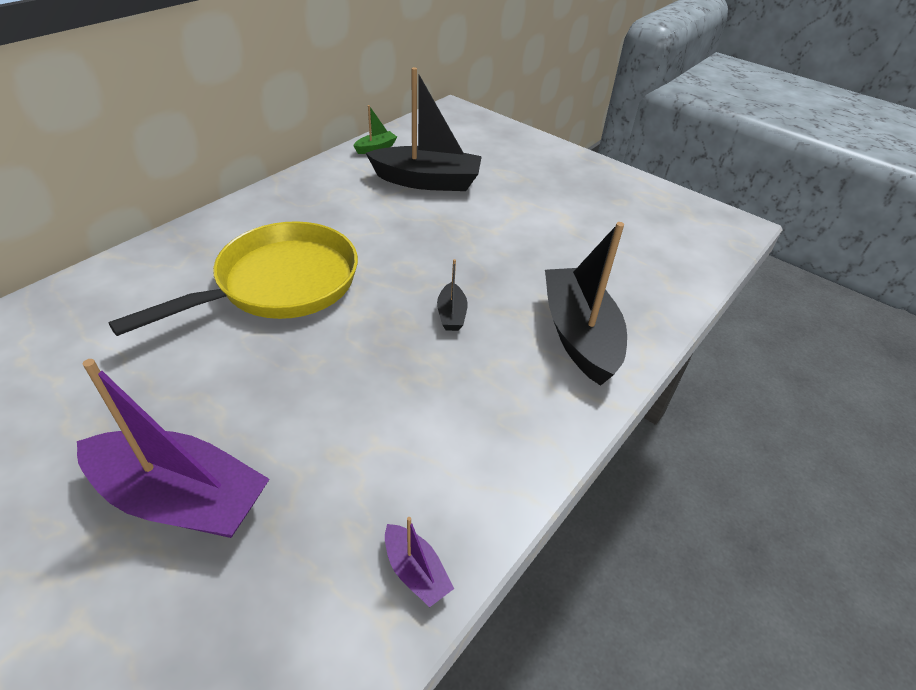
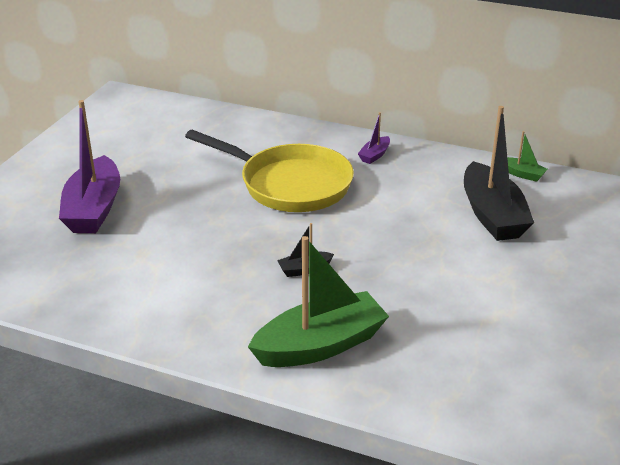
camera: 75 degrees right, 10 degrees down
purple boat [385,517,454,607] -> purple boat moved to [358,112,390,164]
black boat [545,222,627,386] -> green boat [248,236,389,367]

